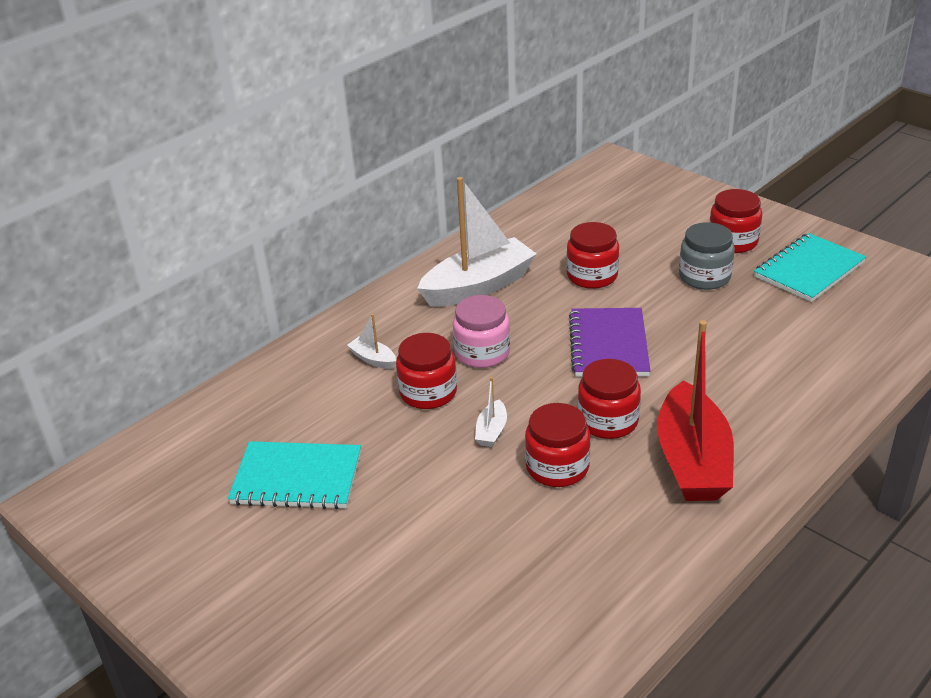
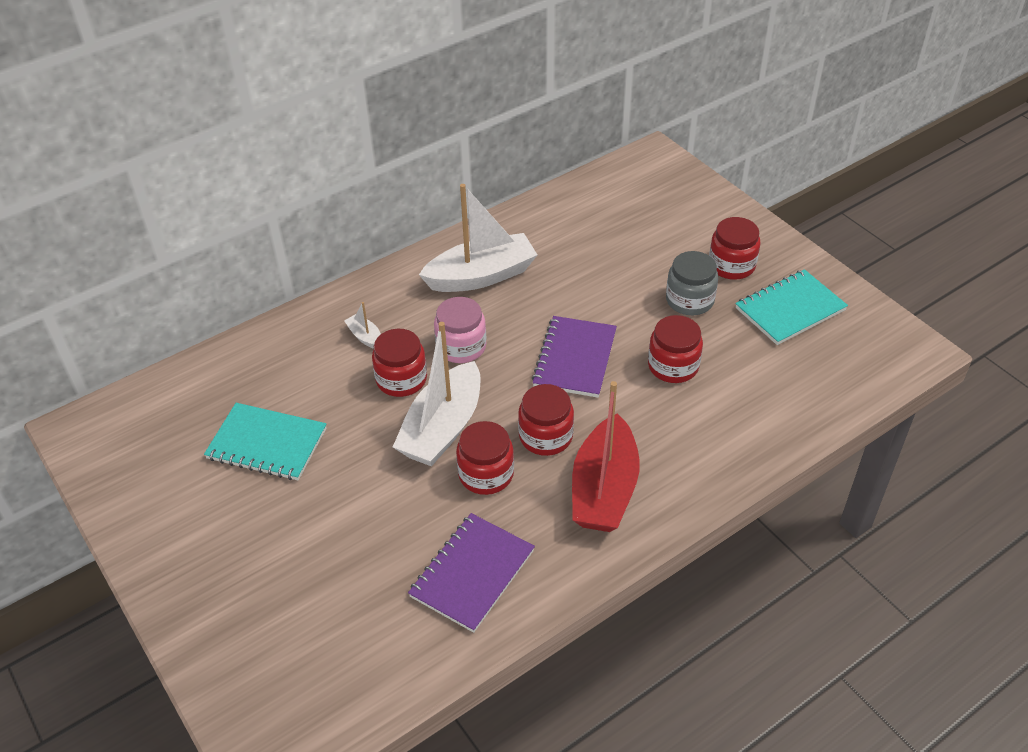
camera: 10 degrees right, 10 degrees up
white boat [475,377,507,447] -> white boat [393,322,481,467], size x2.38
red jar [566,222,619,289] -> red jar moved to [648,315,703,383]
none -> purple notebook [408,513,535,633]

